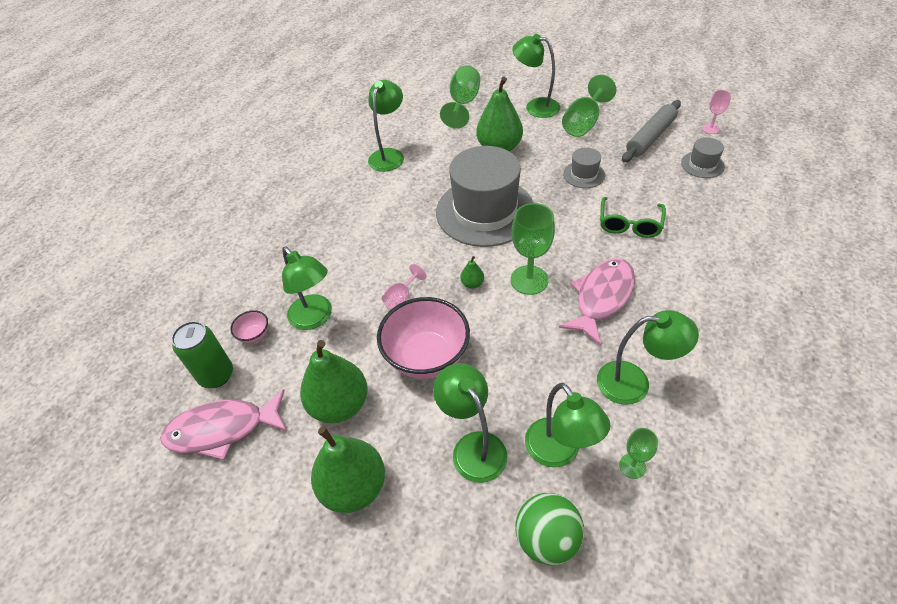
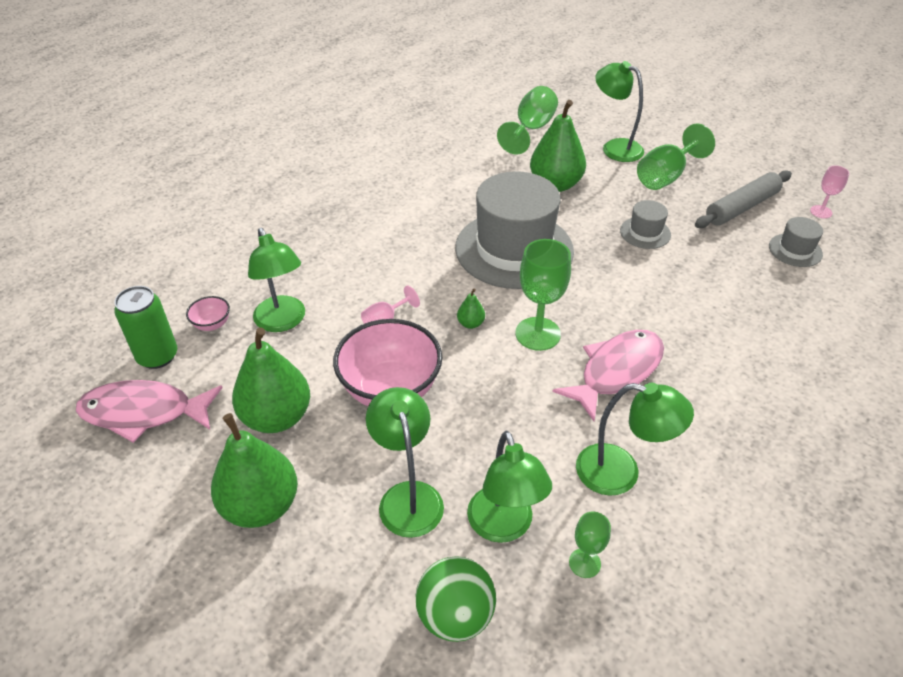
camera: 10 degrees right, 5 degrees down
green lamp [368,80,404,172] -> none
green glasses [600,197,666,238] -> none

